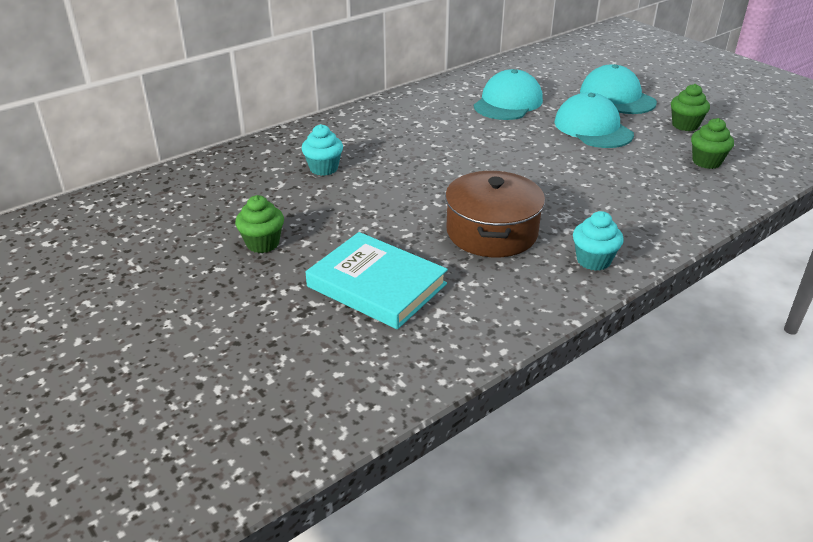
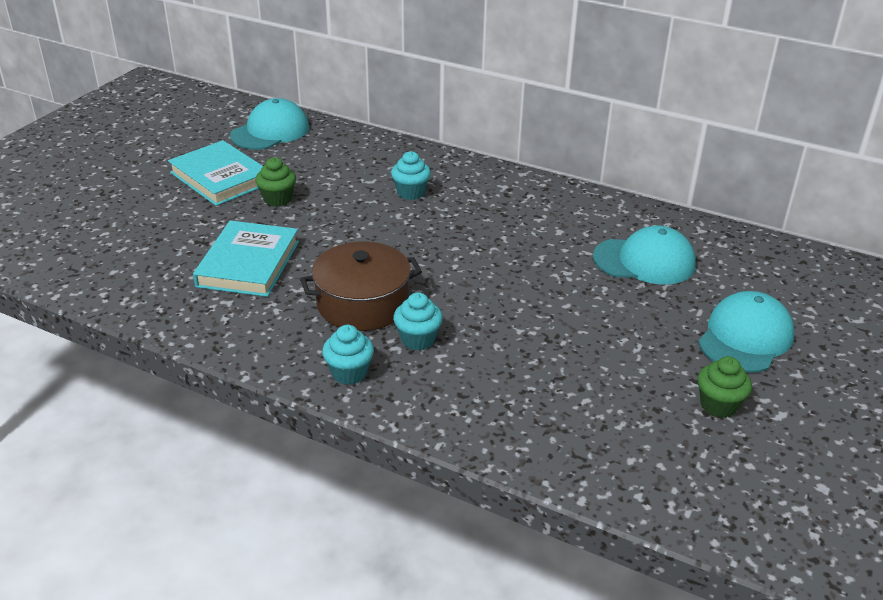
camera: 65 degrees right, 0 degrees up
turquoise cap [554,92,634,148] -> turquoise cap moved to [230,98,309,150]
green cupcake [691,118,734,169] -> none
none -> turquoise book [168,140,263,206]
none -> turquoise cupcake [393,292,443,350]

